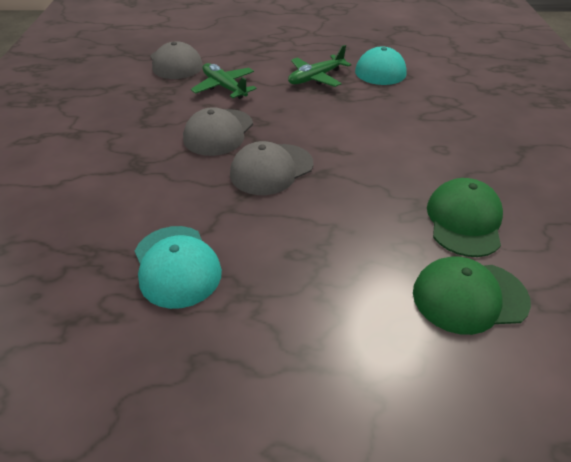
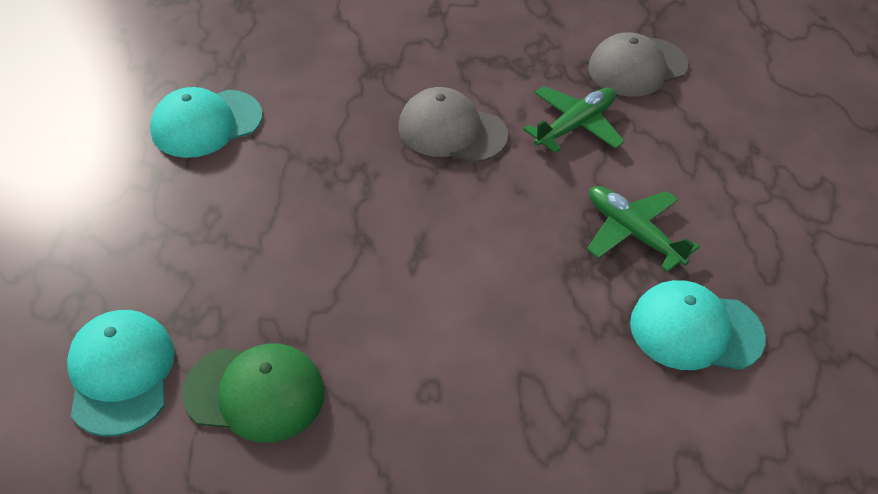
camera: 85 degrees right, 5 degrees up
grey cap [230,141,313,195] -> none
green cap [413,256,531,335] -> turquoise cap [67,310,175,436]

